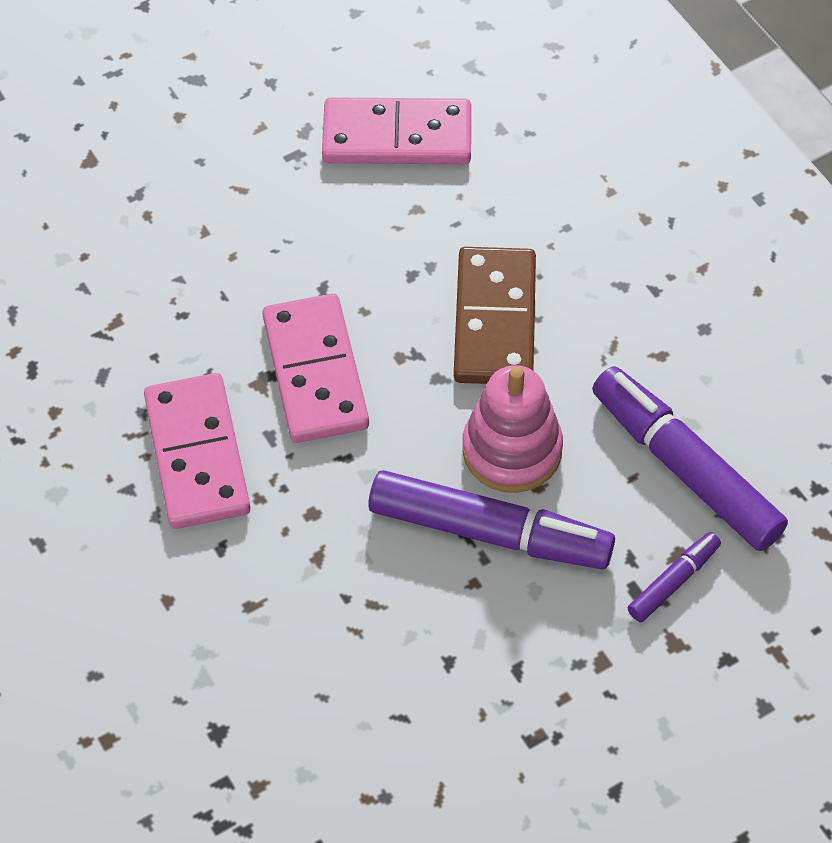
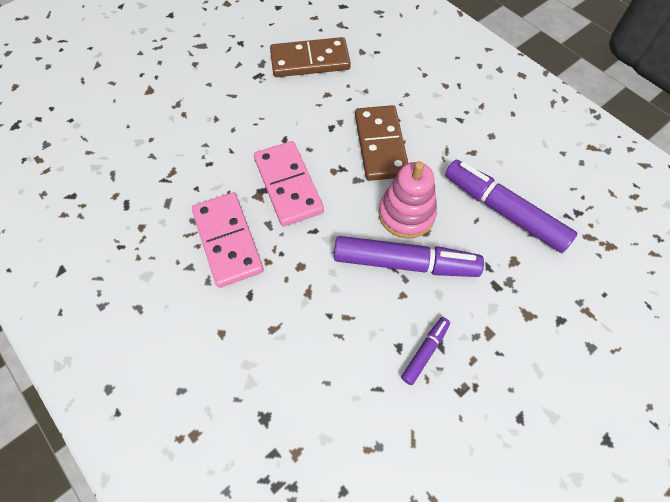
camera: 10 degrees left, 5 degrees up
pink domino [322,97,471,164] -> brown domino [270,37,351,77]
purple marker [628,532,721,622] -> purple marker moved to [401,317,450,385]

